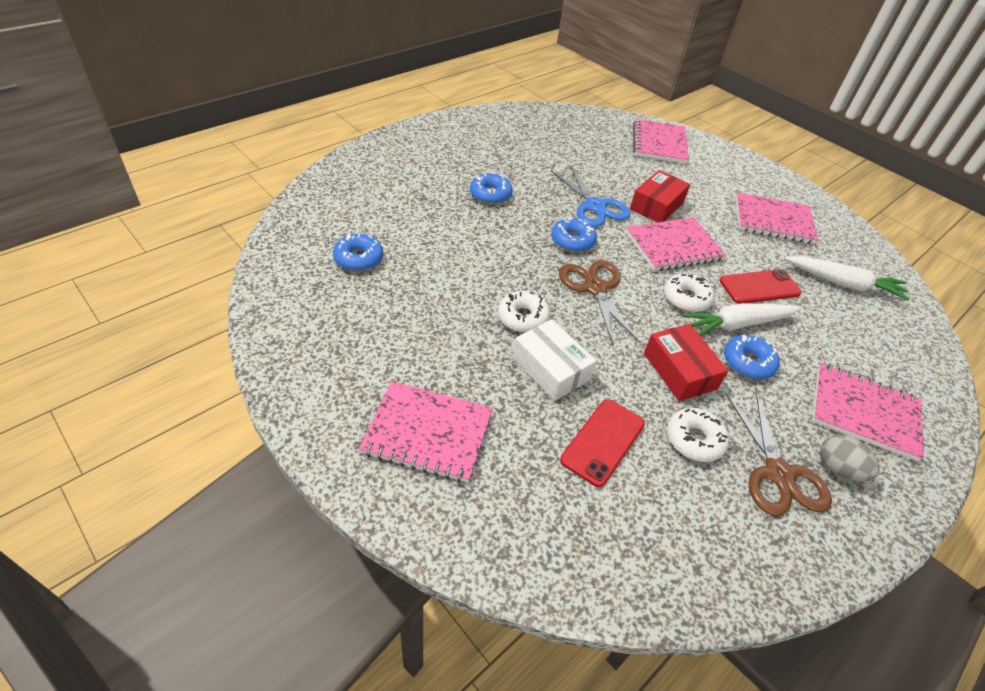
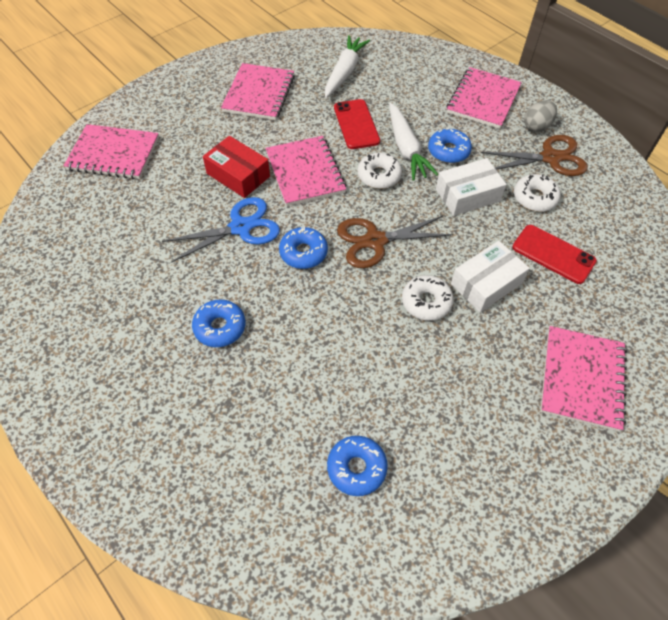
camera: 85 degrees left, 10 degrees up
red box [644,324,729,401] -> white box [436,158,507,216]

